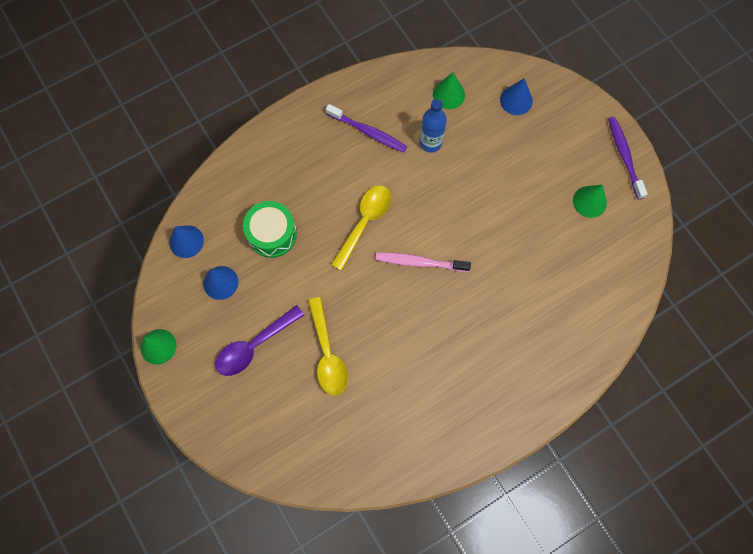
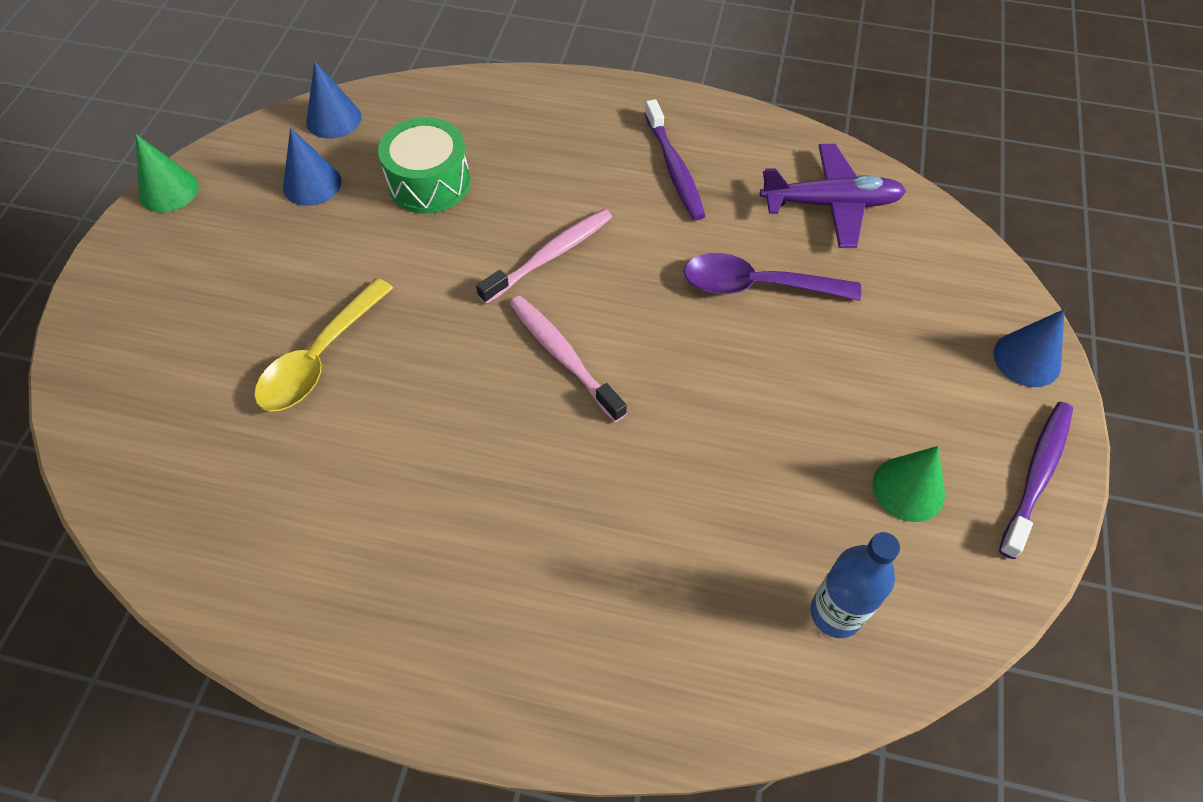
camera: 45 degrees right, 15 degrees down
purple spoon [216,305,304,376] -> purple spoon moved to [684,253,861,301]
yellow spoon [331,185,391,271] -> pink toothbrush [476,209,612,304]
blue bottle [420,99,447,153] -> blue bottle moved to [810,532,900,638]
green cone [433,73,465,109] -> purple plane [760,144,906,248]
blue cone [500,78,533,115] -> blue cone moved to [994,309,1065,387]

